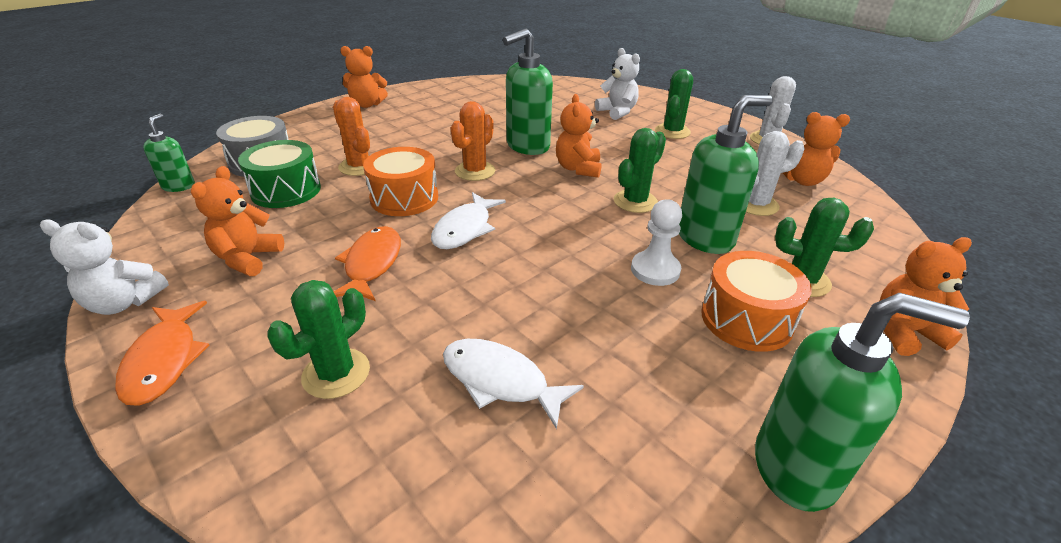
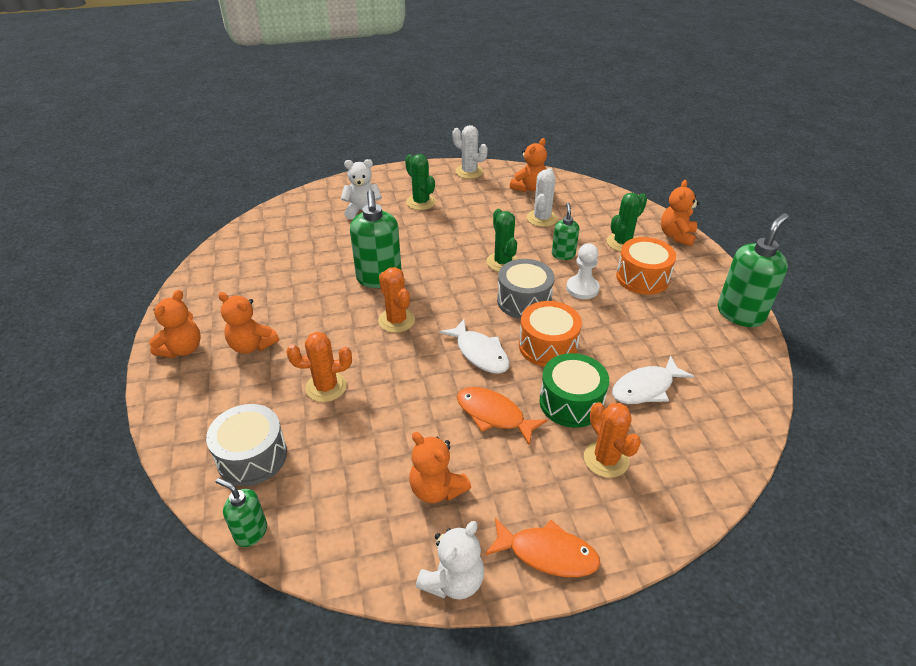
camera: 60 degrees left, 5 degrees up
green drum [238,140,321,208] -> green drum moved to [539,353,609,428]
green cactus [267,280,370,399] -> orange cactus [584,402,641,478]
orange drum [363,147,438,216] -> orange drum moved to [519,301,582,367]
orange teddy bear [556,94,602,178] -> orange teddy bear moved to [218,292,279,354]
green soap dispenser [679,95,773,254] -> green soap dispenser [552,203,579,260], size x0.55
none -> grey drum [497,259,555,319]

